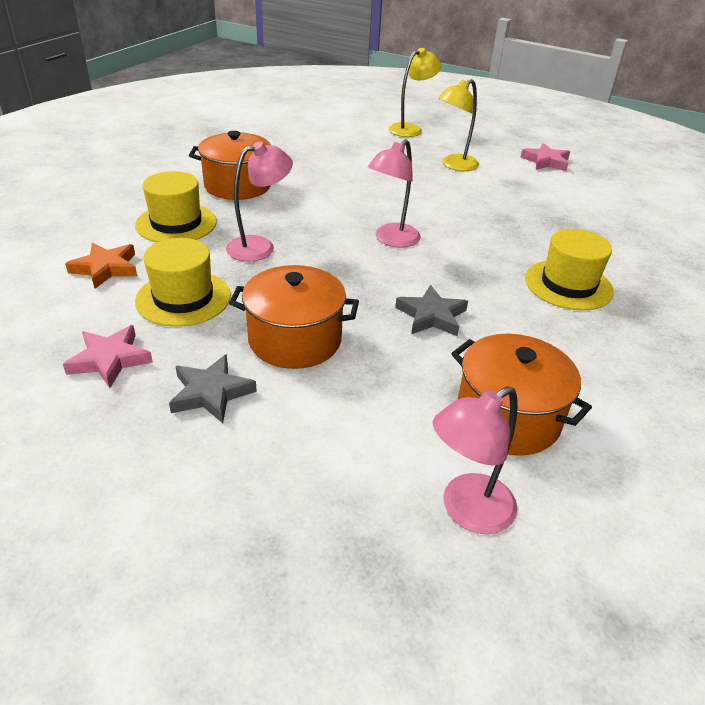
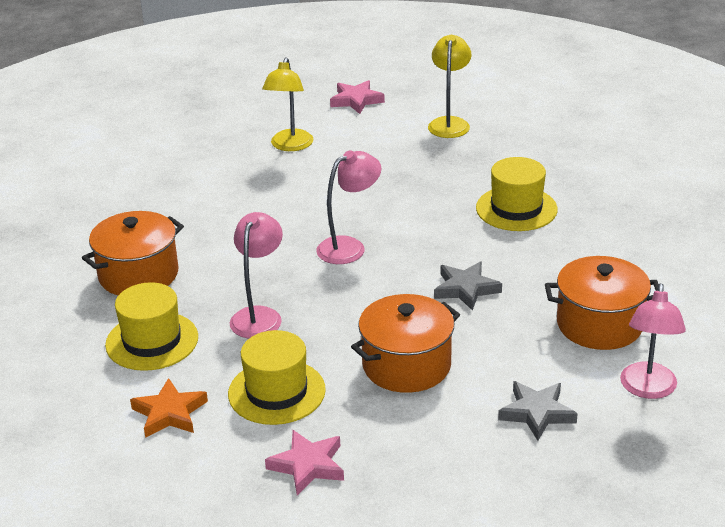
camera: 40 degrees left, 5 degrees down
grey star [169,354,257,423] -> grey star moved to [498,381,578,441]
pink lamp [368,139,421,247] -> pink lamp turned 120 degrees counterclockwise [316,150,381,264]
yellow lamp [388,48,441,137] -> yellow lamp moved to [428,35,471,138]

